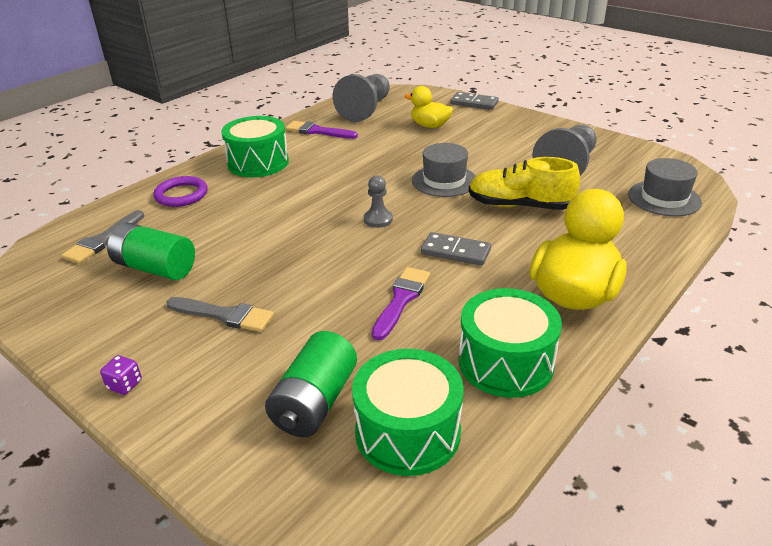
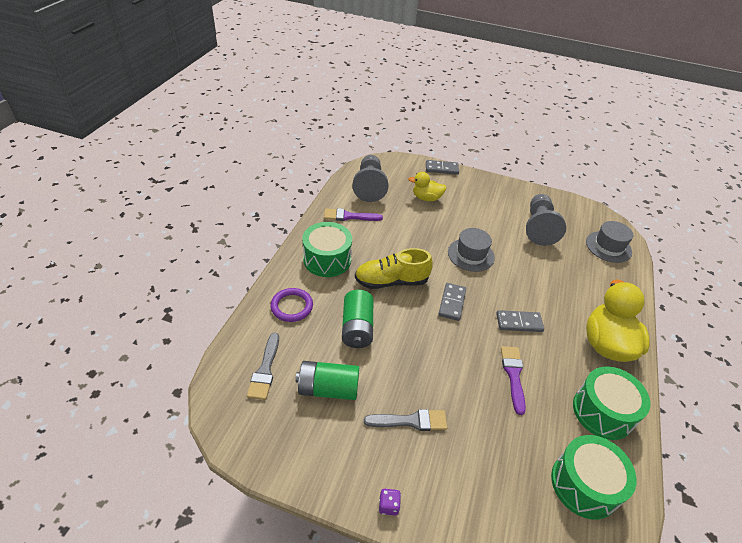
camera: 25 degrees left, 10 degrees up
green battery [265,331,357,437] -> green battery moved to [342,290,373,348]
grey pawn [364,175,393,228] -> grey domino [438,283,466,321]
yellow shoe [469,157,580,210] -> yellow shoe moved to [355,248,433,289]

